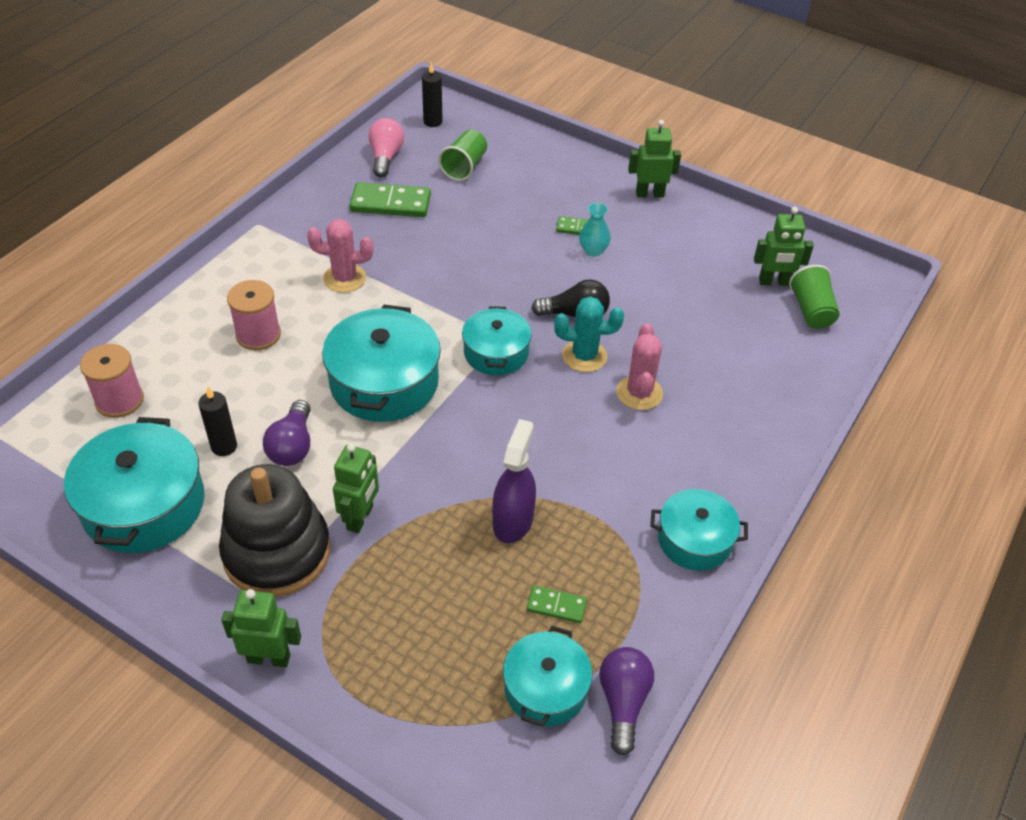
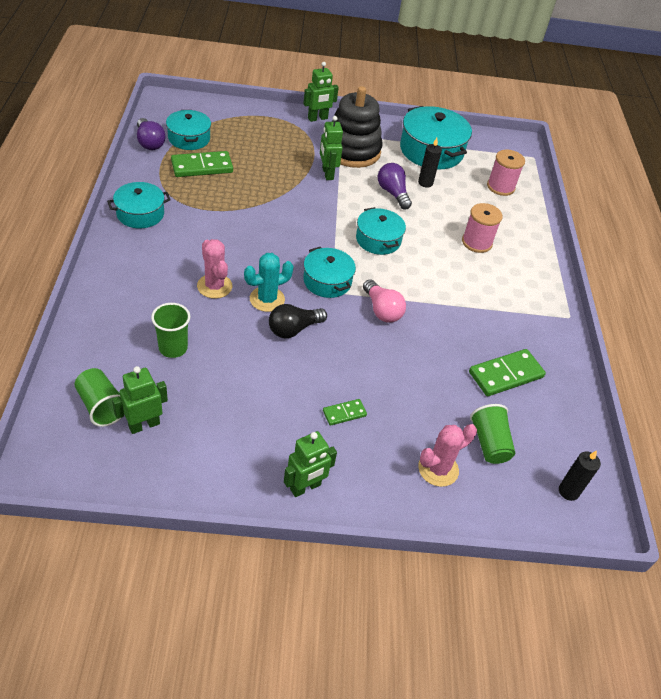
camera: 145 degrees right, 0 degrees up
pink cactus [307,219,373,293] -> pink cactus moved to [418,424,477,487]
turquoise pot [322,305,441,422] -> turquoise pot [356,207,406,255], size x0.62
pink light bulb [369,118,404,177] -> pink light bulb moved to [363,279,406,323]
purple spray bottle [492,419,536,543] -> none
green domino [527,585,587,623] -> green domino [171,151,233,177], size x1.87
turquoise vase [579,203,611,257] -> none
none -> green cup [151,303,190,358]

